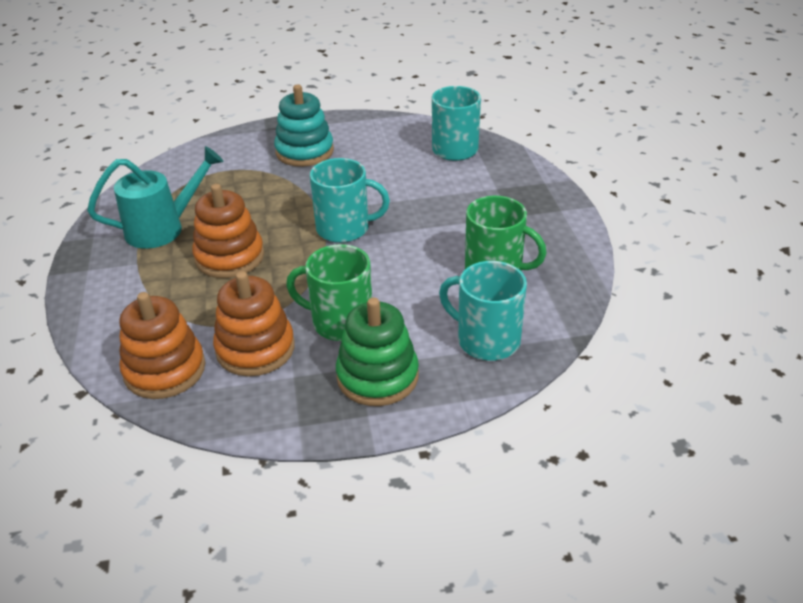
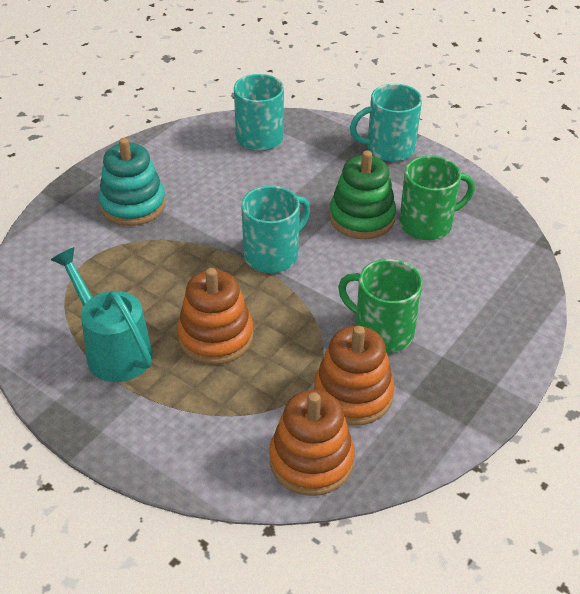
camera: 45 degrees left, 5 degrees up
turquoise watering can [87,146,224,249] -> turquoise watering can turned 60 degrees counterclockwise [51,247,153,382]
green mug [286,244,372,341] -> green mug turned 60 degrees clockwise [338,259,423,353]
green stacking toy [336,298,419,406] -> green stacking toy moved to [329,150,396,239]
turquoise mug [439,261,527,361] -> turquoise mug moved to [350,84,422,162]

